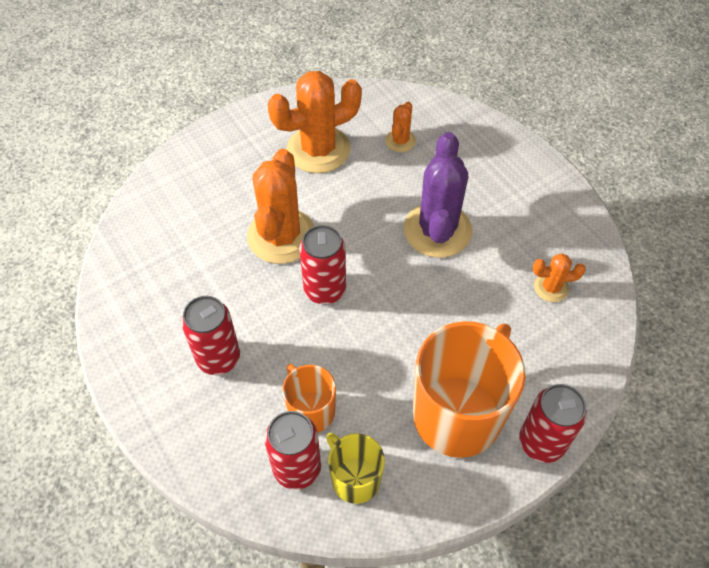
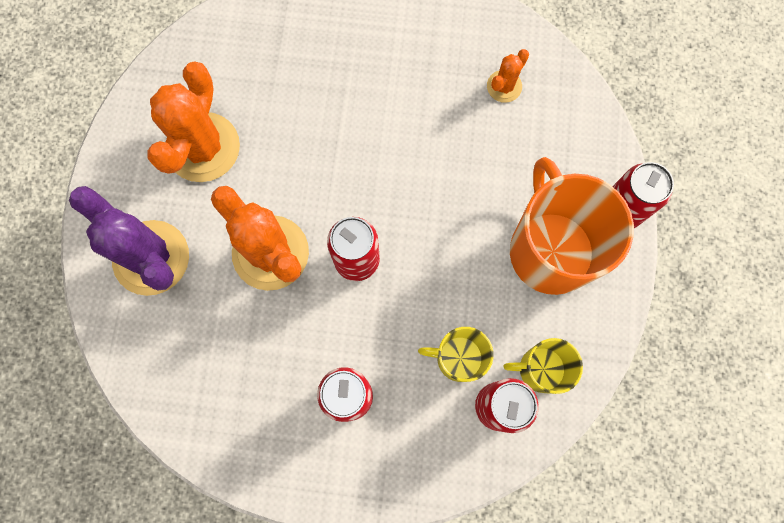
camera: 50 degrees left, 20 degrees up
orange mug [282,364,336,432] -> yellow mug [418,327,494,382]
orange cactus [385,102,416,152] -> none
purple cactus [404,132,472,258] -> purple cactus moved to [69,186,189,296]

